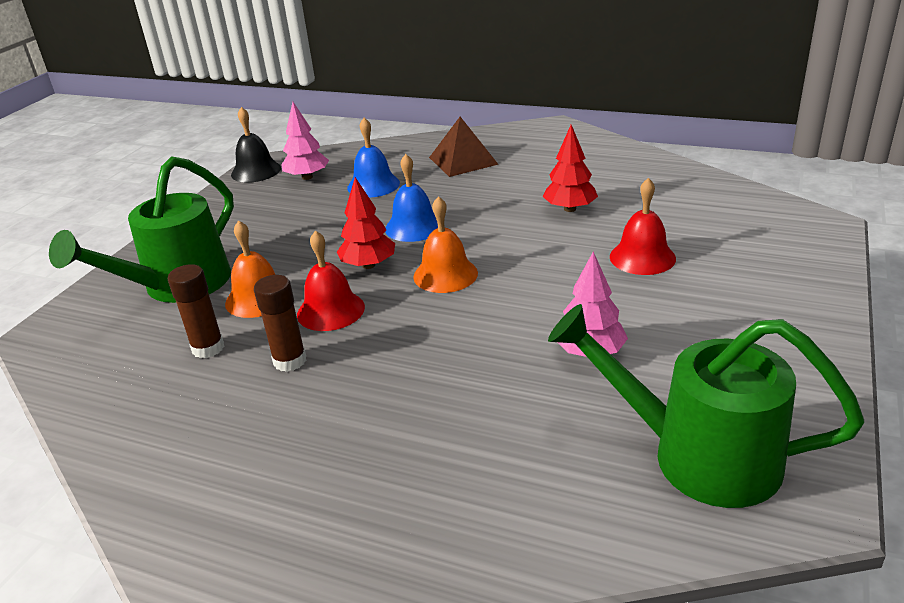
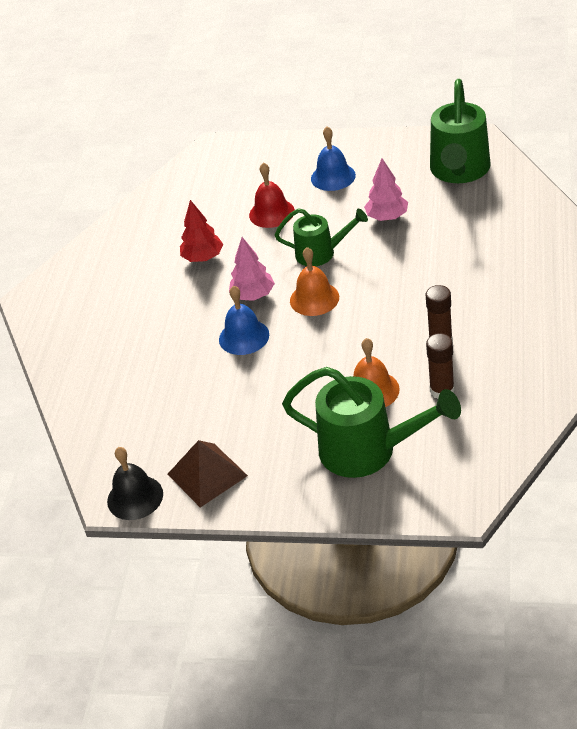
camera: 100 degrees left, 10 degrees up
pink tree [281,102,329,180] -> pink tree moved to [229,237,275,301]
red bell [297,230,365,331] -> none
red tree [337,177,395,269] -> none
blue bell [347,118,400,198] -> blue bell moved to [311,127,356,191]
brown pyramid [429,117,499,177] -> brown pyramid moved to [168,440,248,507]
none -> green watering can [275,208,368,266]

